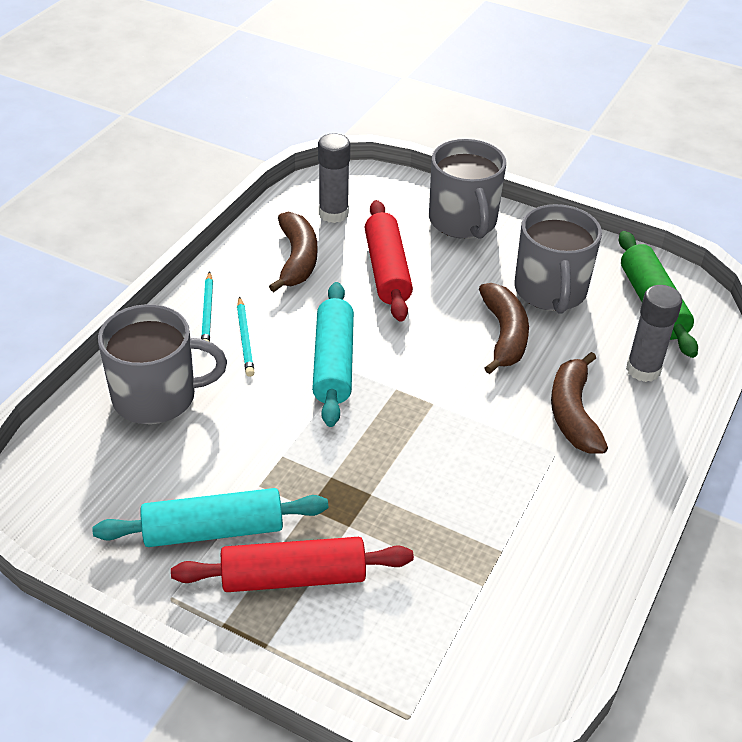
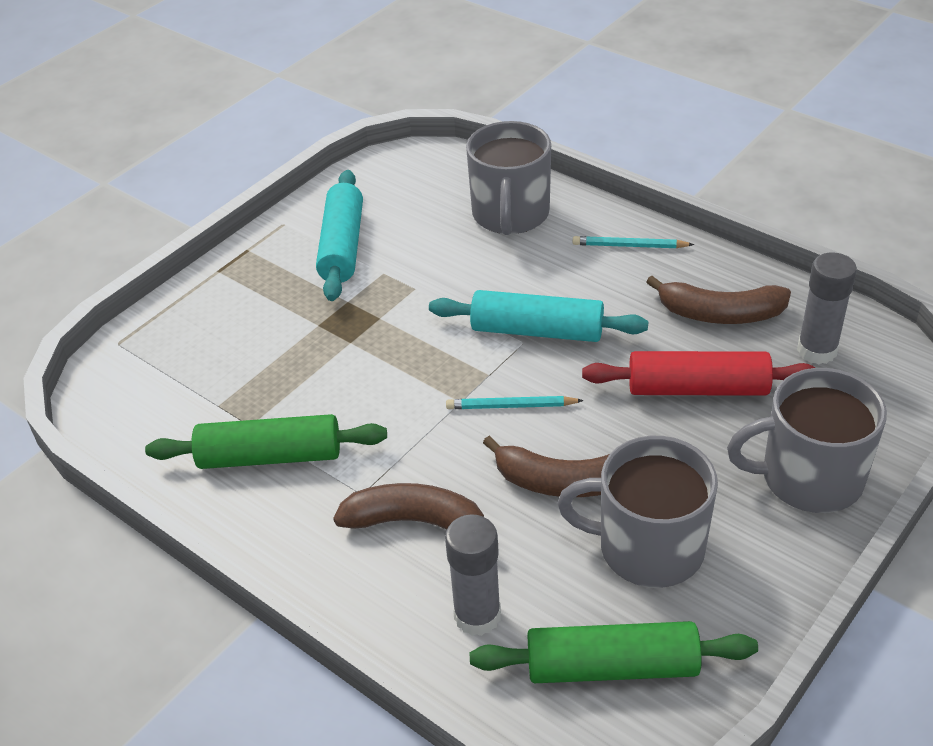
camera: 105 degrees right, 0 degrees up
red rolling pin [171,537,414,592] -> none
turquoise pencil [237,296,255,377] -> turquoise pencil moved to [446,396,584,409]
none -> green rolling pin [145,414,387,469]

